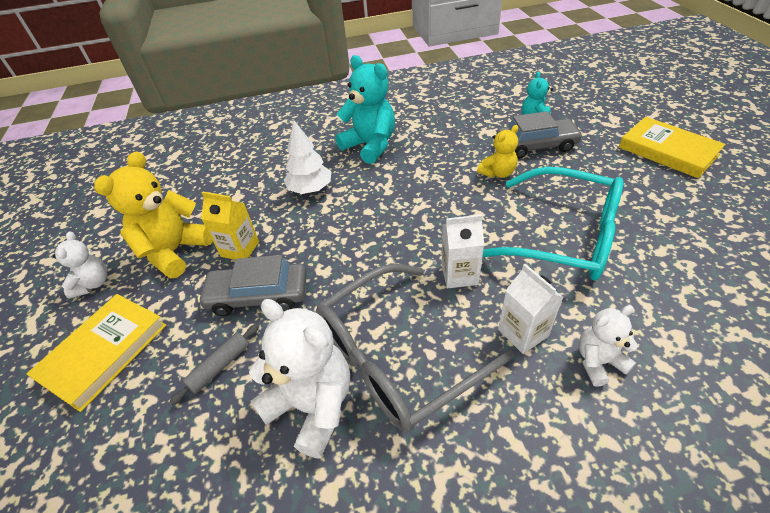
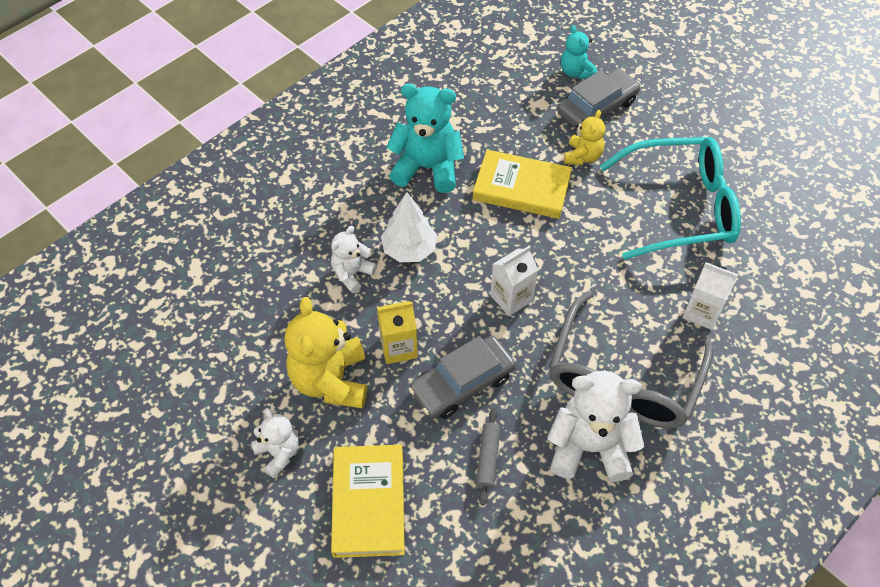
camera: 35 degrees left, 10 degrees up
white carton [441,214,484,288] -> white carton moved to [490,246,538,316]
white teddy bear [578,305,638,387] -> white teddy bear moved to [331,226,377,293]
yellow book [619,117,726,178] -> yellow book moved to [473,150,572,219]

